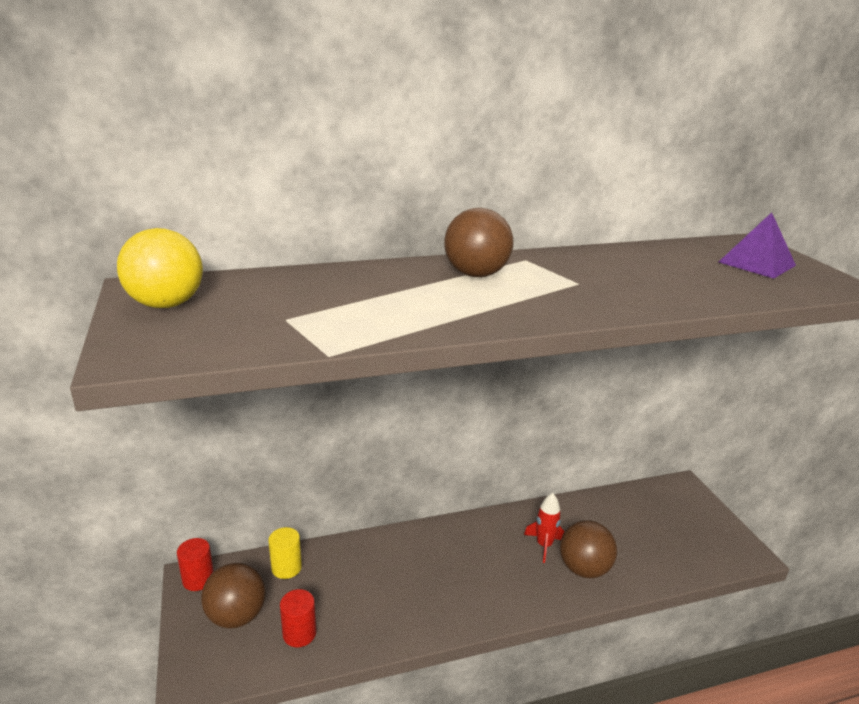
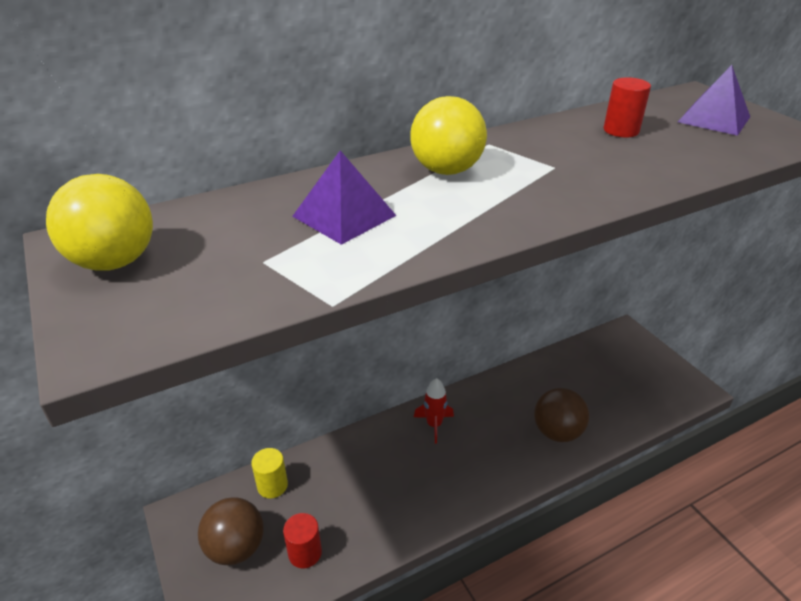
camera: 10 degrees left, 10 degrees up
red cylinder [177,538,214,591] -> red cylinder moved to [603,77,651,137]
brown ball [444,208,513,277] -> yellow ball [410,96,487,175]
red rocket [524,493,565,563] -> red rocket moved to [414,378,454,444]
none -> purple pyramid [292,150,397,245]

